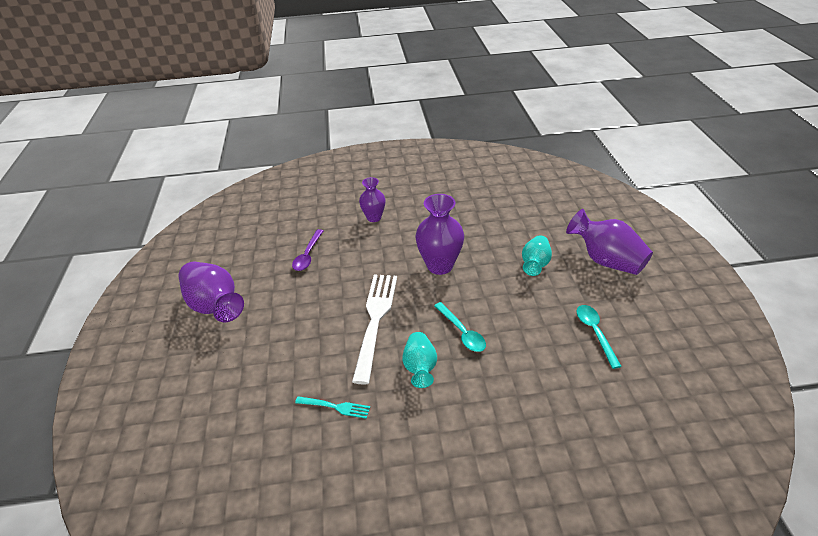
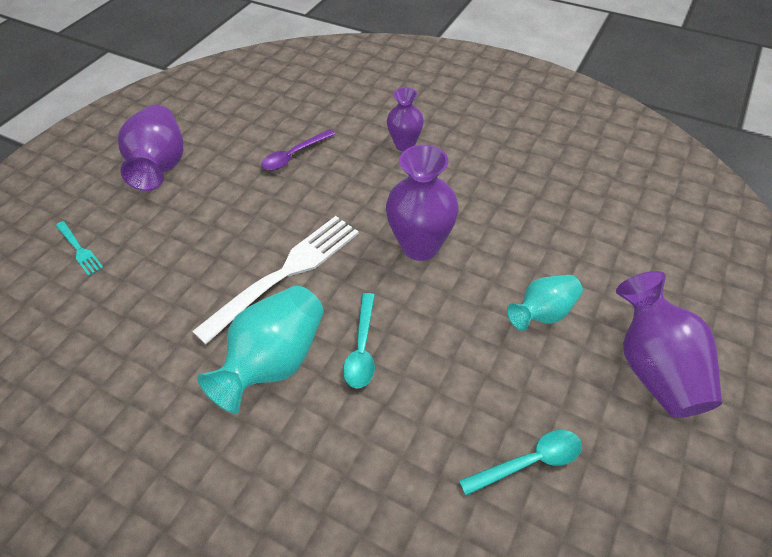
camera: 35 degrees right, 10 degrees up
turquoise fork [295,396,370,419] -> turquoise fork moved to [56,221,104,276]
turquoise vase [402,332,437,388] -> turquoise vase [197,286,324,414], size x1.62
turquoise spoon [577,305,622,369] -> turquoise spoon turned 45 degrees clockwise [459,430,582,496]

